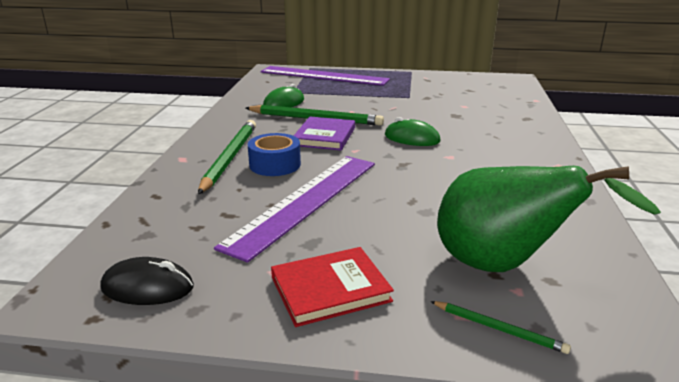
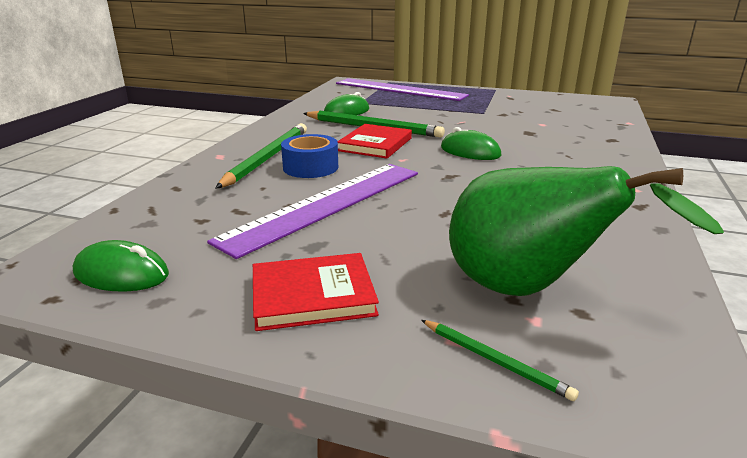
camera: 10 degrees right, 0 degrees up
black mouse [100,257,194,305] -> green mouse [73,240,169,292]
purple book [294,116,355,150] -> red book [337,124,412,158]

